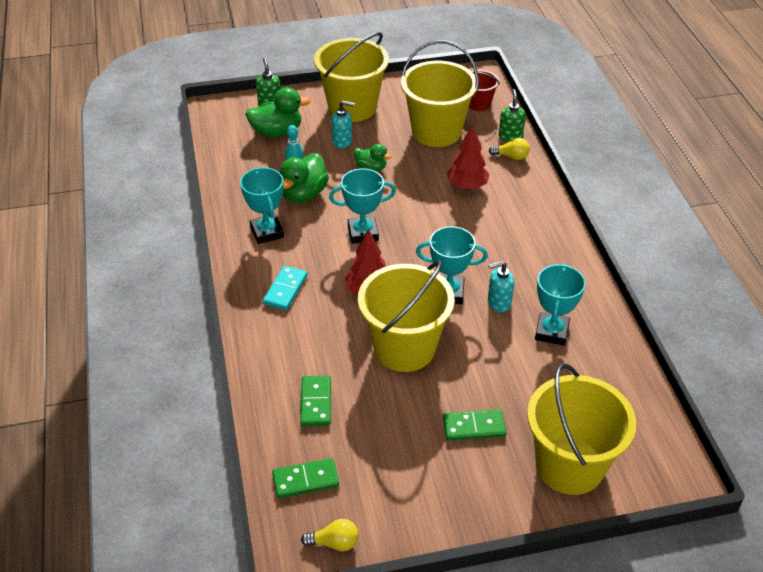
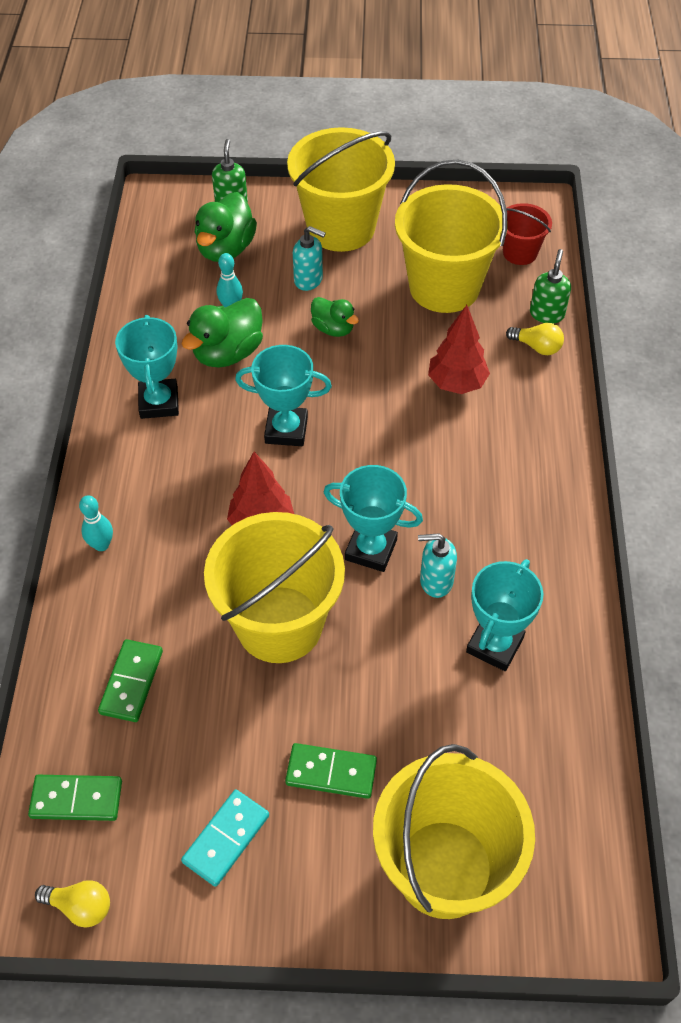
camera: 15 degrees right, 10 degrees up
green duck [245,87,311,137] -> green duck turned 105 degrees clockwise [195,192,257,262]
turquoise domino [263,266,307,310] -> turquoise domino moved to [181,789,269,887]
none -> turquoise bowling pin [79,495,113,551]

